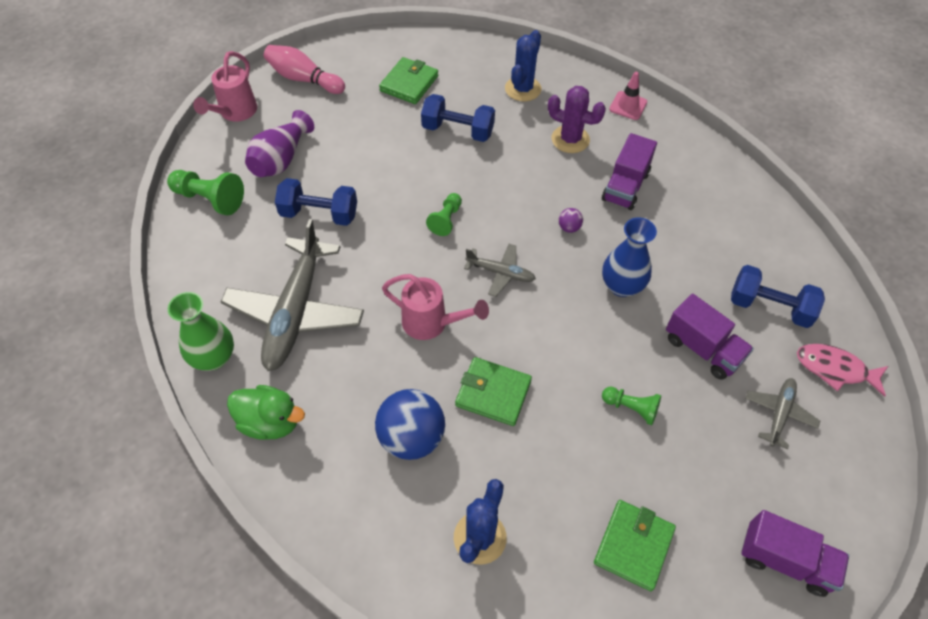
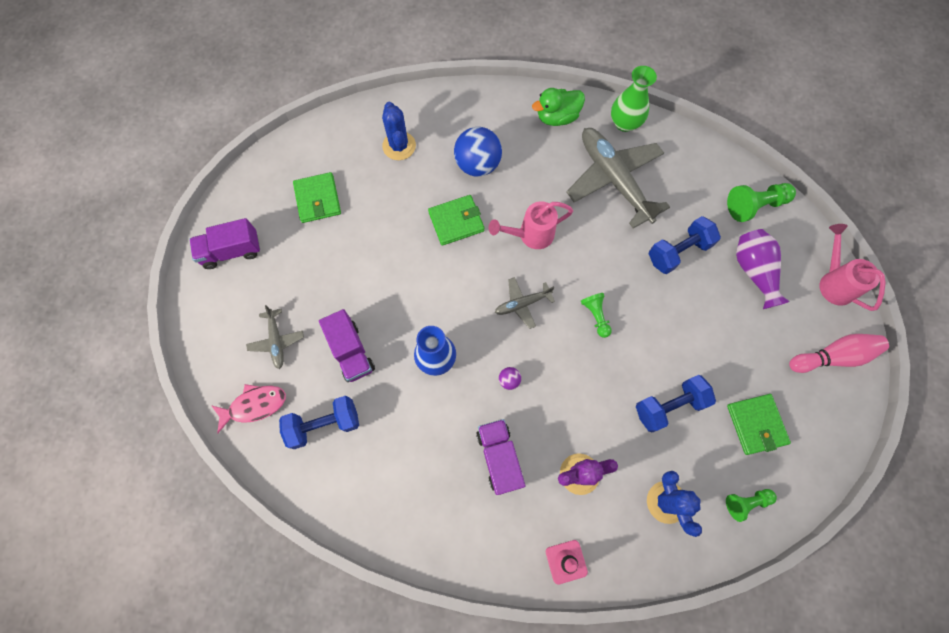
camera: 140 degrees right, 15 degrees up
green pawn [602,387,661,425] -> green pawn moved to [726,489,777,522]
purple truck [666,294,754,380] -> purple truck turned 120 degrees counterclockwise [319,309,375,382]

